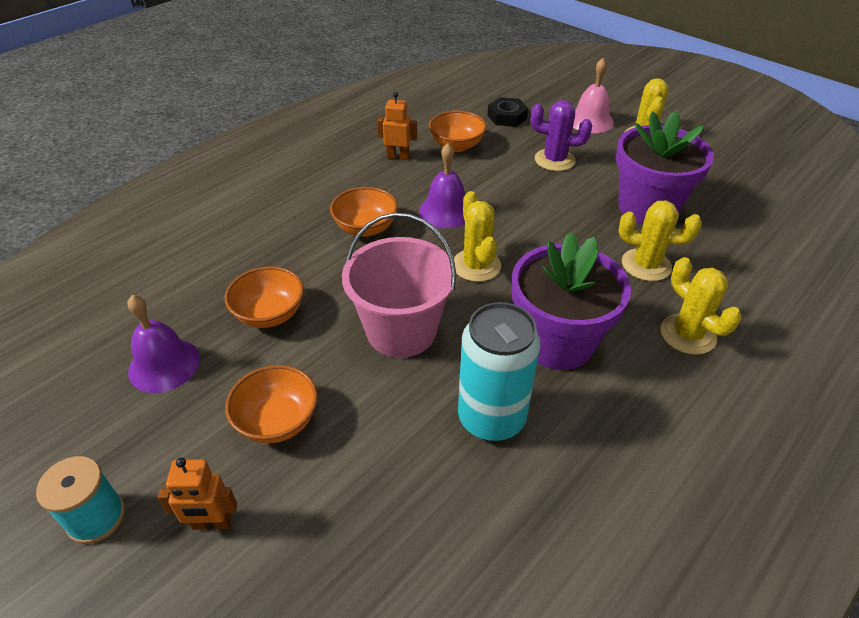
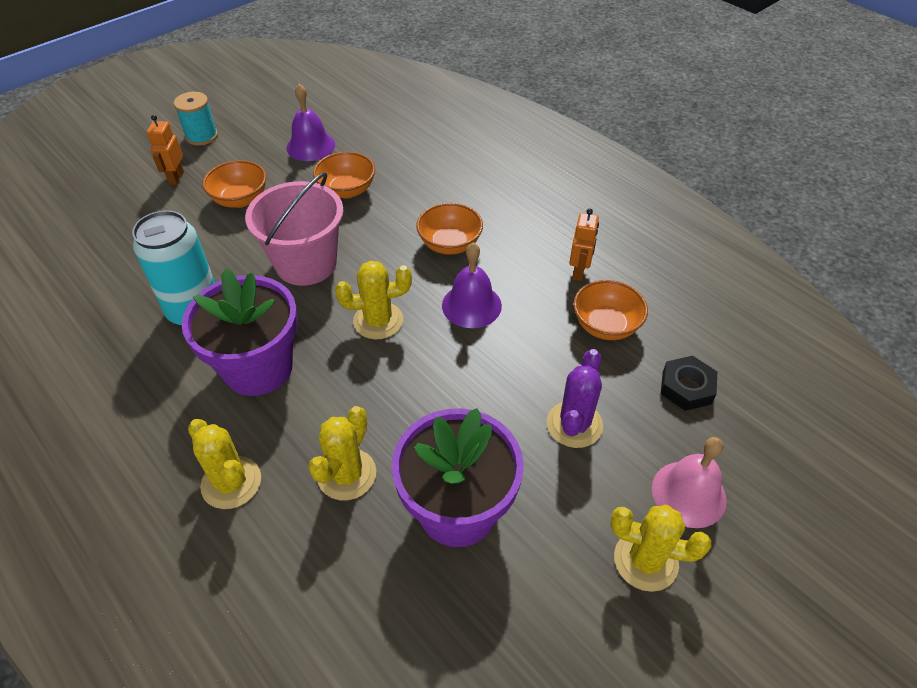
camera: 95 degrees right, 5 degrees up
yellow cactus [660,257,741,355] -> yellow cactus turned 75 degrees clockwise [188,419,261,509]

